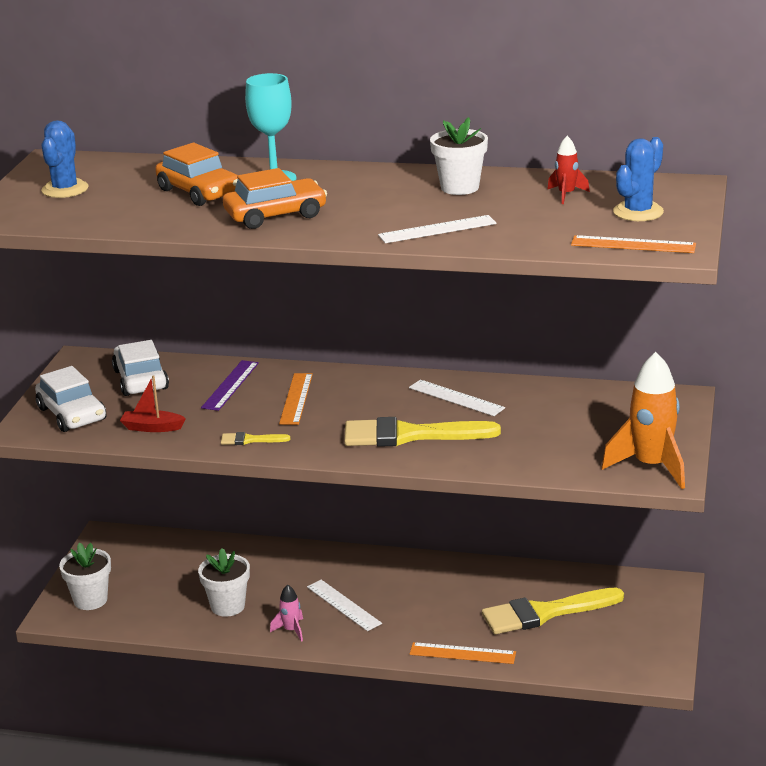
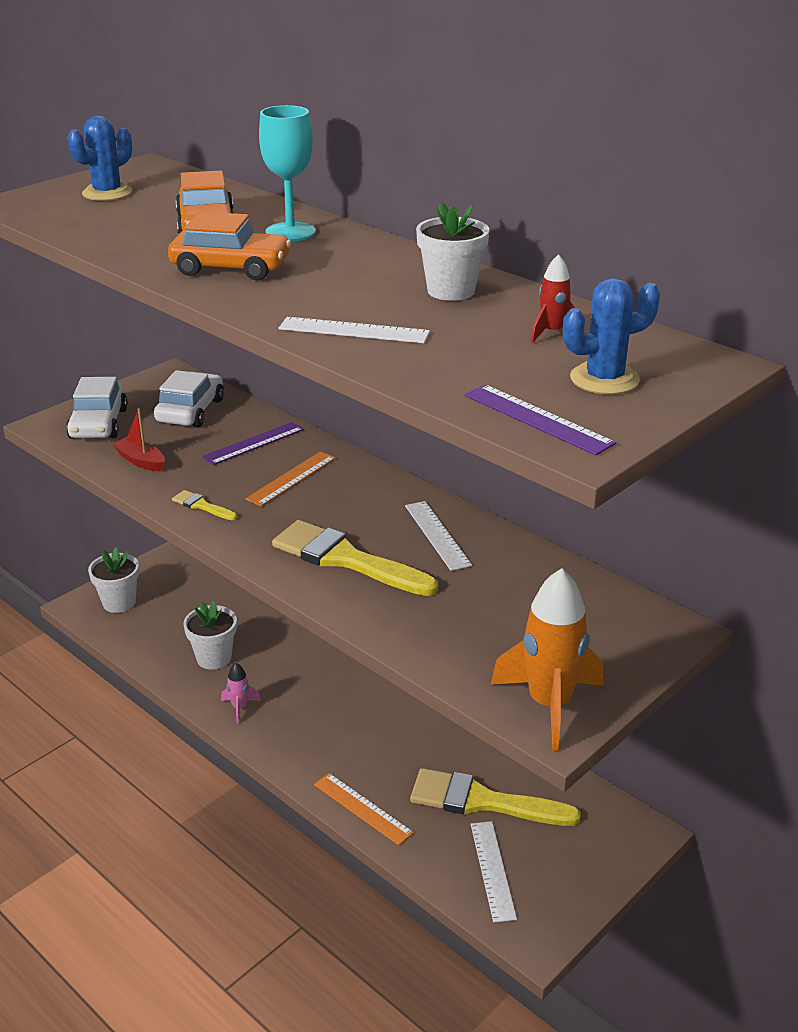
camera: 30 degrees right, 5 degrees up
white ruler [307,580,382,631] -> white ruler moved to [471,821,517,923]
orange ruler [571,235,696,253] -> purple ruler [465,385,616,455]

